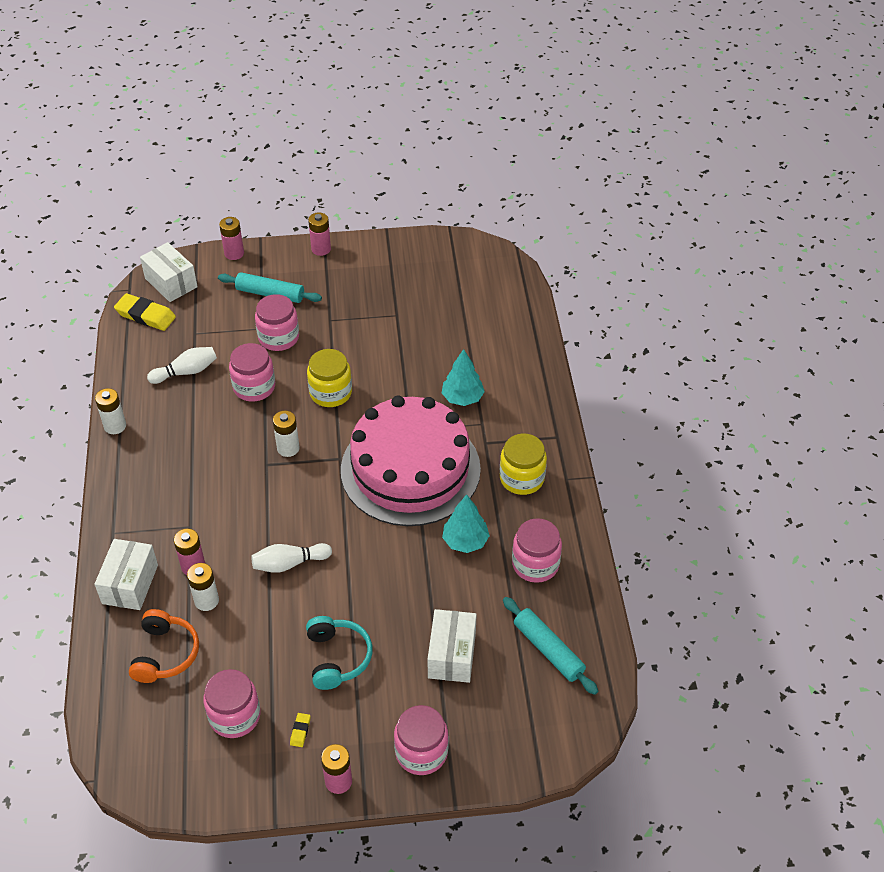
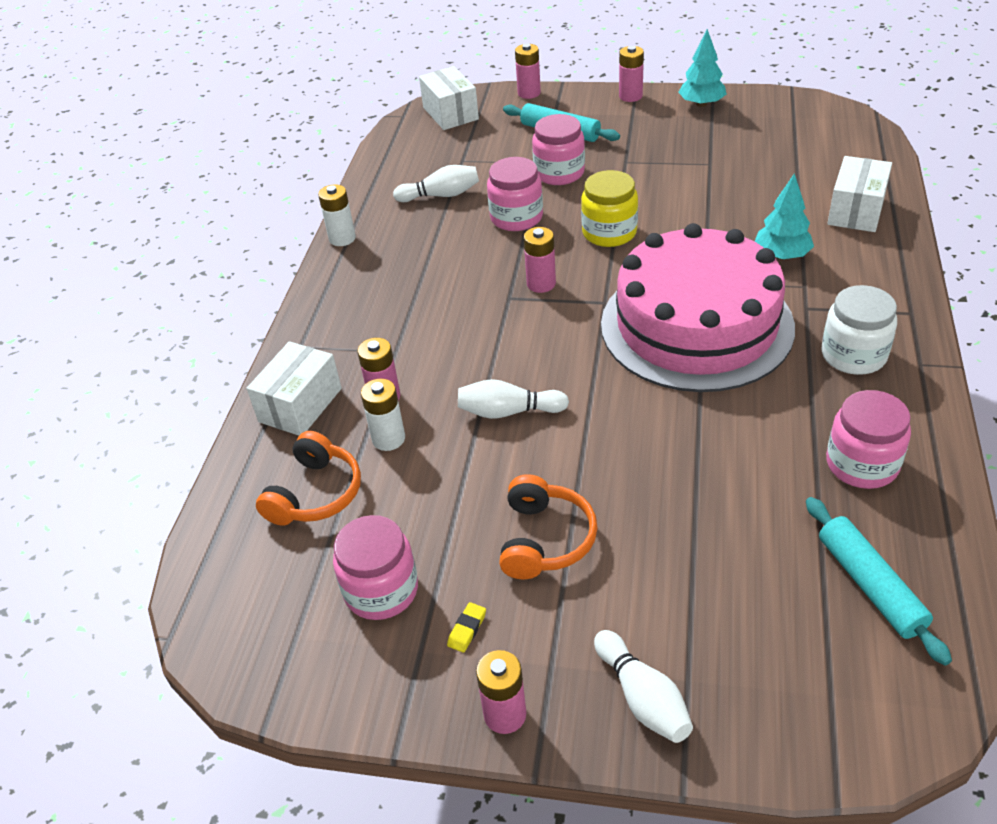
camera: 20 degrees right, 5 degrees down
yellow eraser [114,293,176,331] -> none
white battery [273,411,300,457] -> pink battery [523,227,556,293]
turquoise headphones [306,616,372,690] -> orange headphones [499,474,598,579]
pink jar [394,705,449,775] -> white bowling pin [594,630,693,743]
white box [427,609,477,683] -> white box moved to [827,156,892,232]
turquoise tree [442,494,490,553] -> turquoise tree moved to [678,29,727,107]
yellow jar [500,434,547,495] -> white jar [822,285,897,375]

